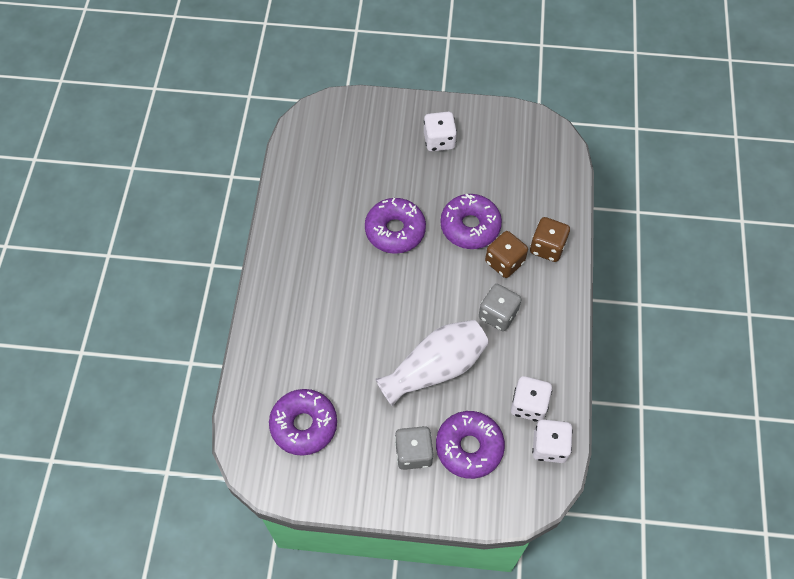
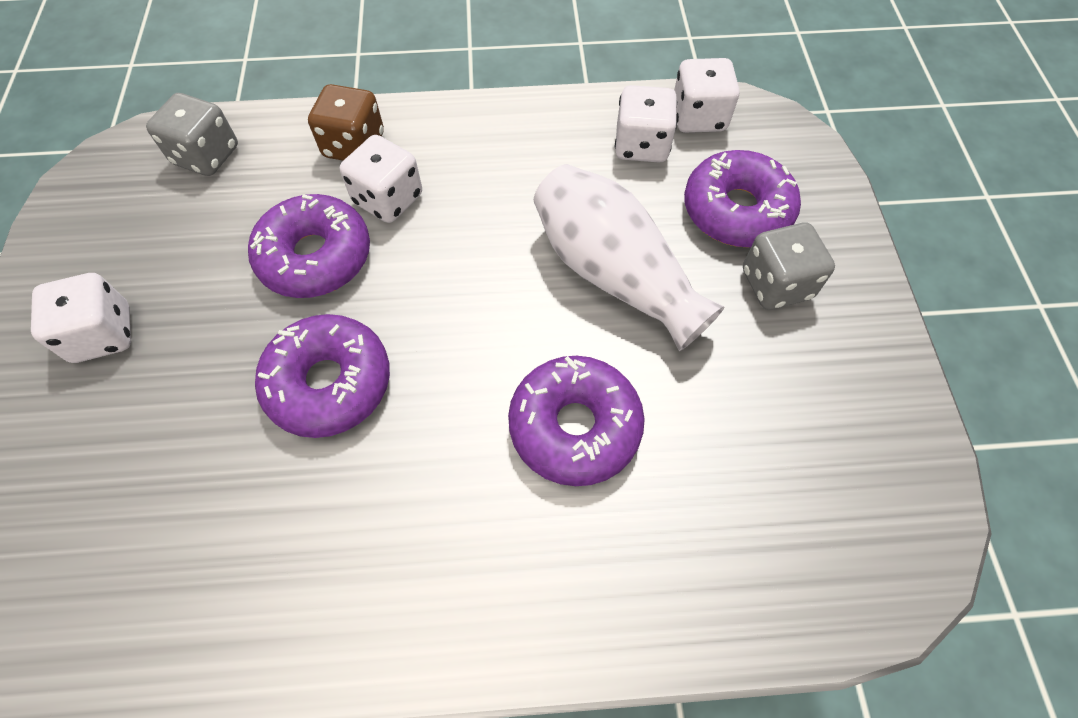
camera: 100 degrees left, 0 degrees up
purple donut [269,389,337,456] -> purple donut moved to [508,356,645,486]
grey dice [479,284,522,331] -> grey dice moved to [146,93,238,176]
brown dice [485,231,528,278] -> white dice [340,135,422,223]

